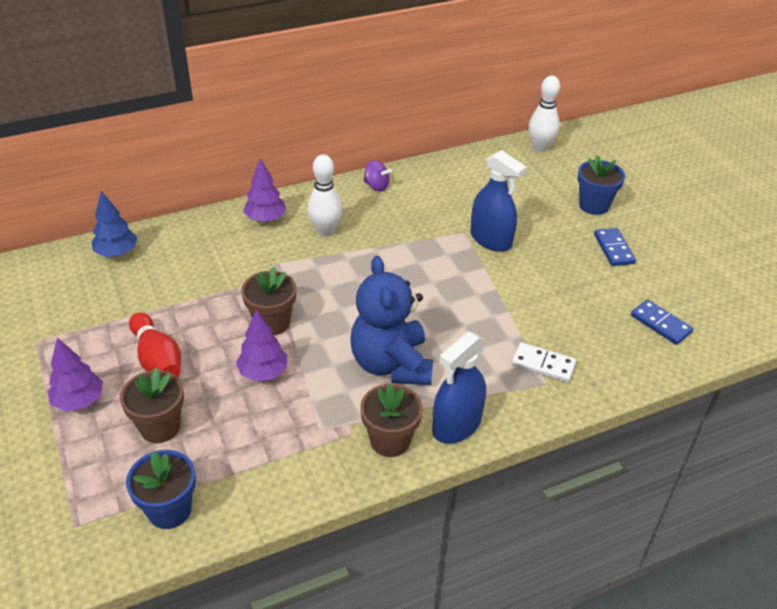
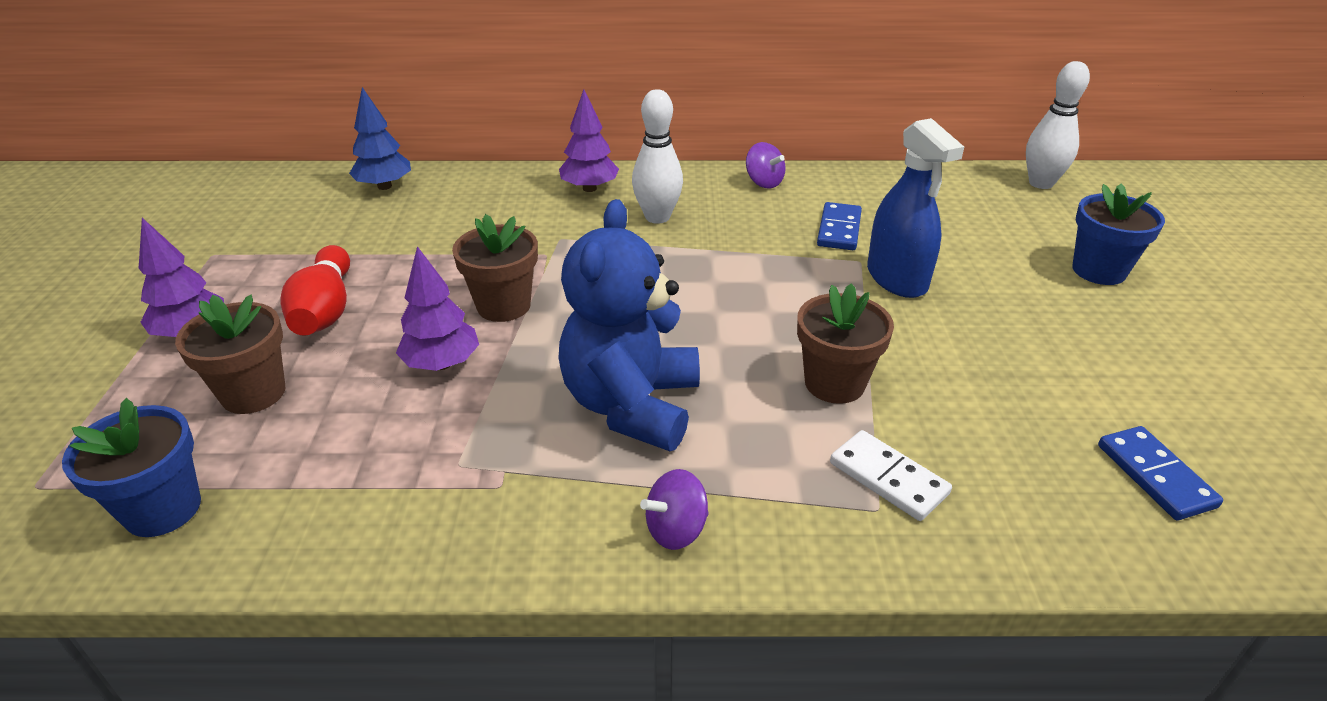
camera: 25 degrees right, 5 degrees down
brown flower pot [360,384,423,457] -> brown flower pot moved to [797,283,894,404]
blue spray bottle [432,331,486,444] -> purple spinning top [640,469,709,550]
blue domino [594,228,636,266] -> blue domino moved to [817,202,862,250]

